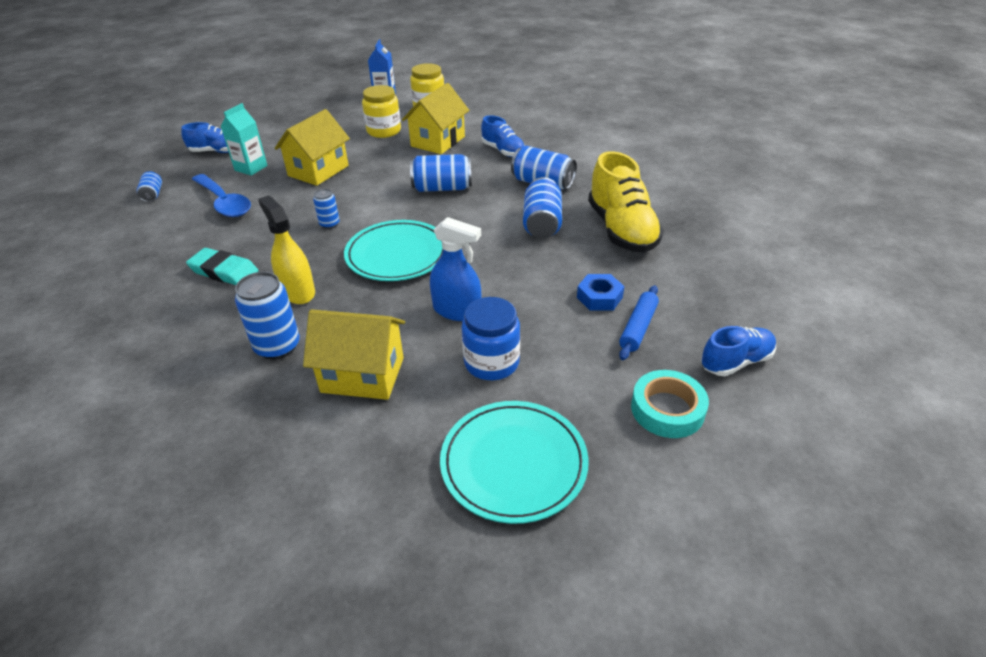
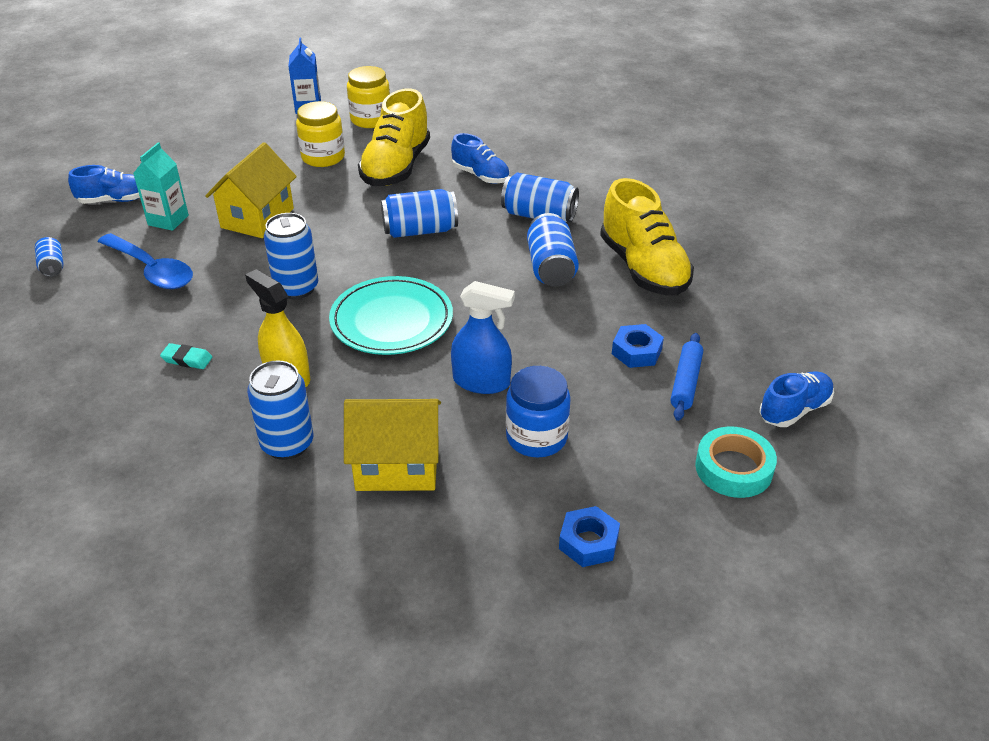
camera: 10 degrees left, 0 degrees up
turquoise eraser [186,248,258,285] -> turquoise eraser [160,343,212,369], size x0.59
blue can [313,189,340,229] -> blue can [264,213,318,299], size x1.79
yellow house [402,83,469,154] -> yellow shoe [358,89,430,186]
turquoise plate [440,401,589,524] -> blue nut [559,506,620,567]

